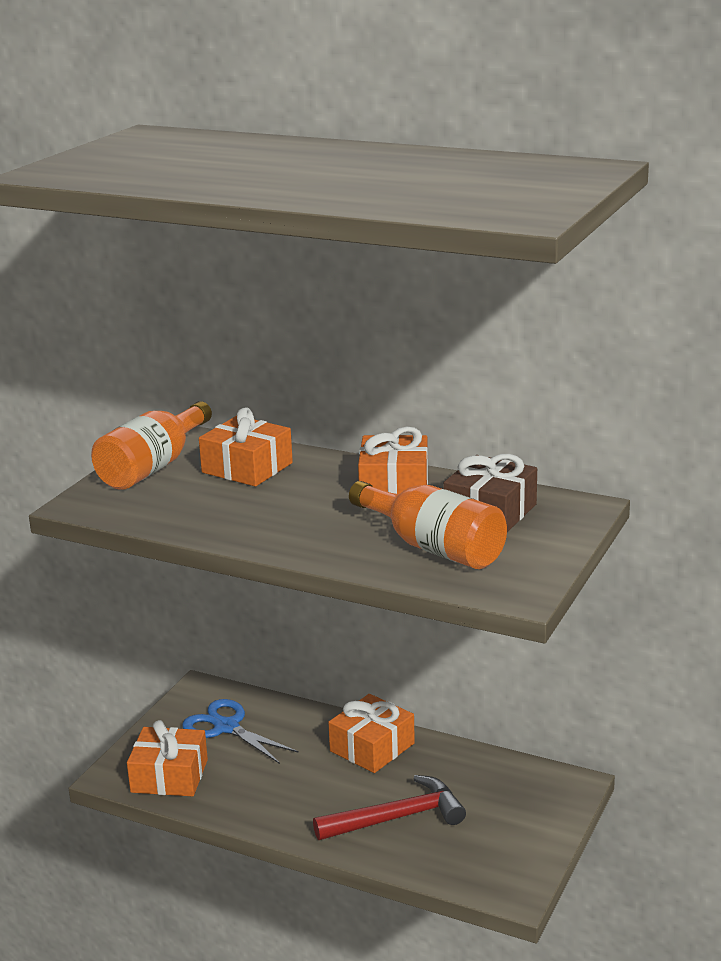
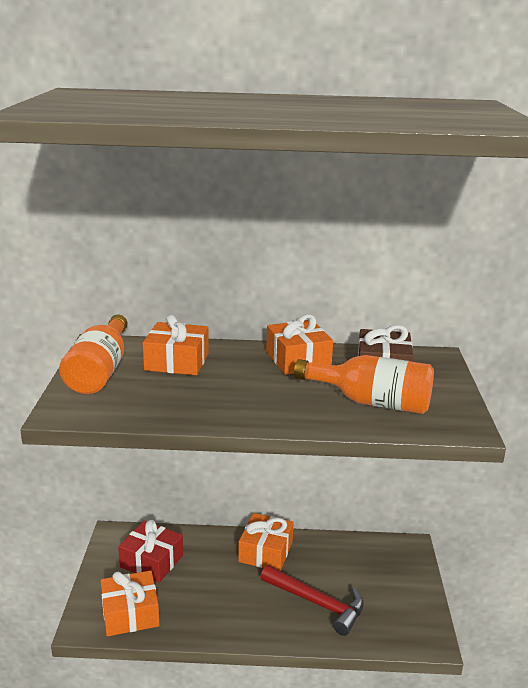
camera: 25 degrees left, 0 degrees up
blue scissors [182,699,299,764] -> red gift [118,520,183,583]
red hammer [313,775,466,840] -> red hammer turned 75 degrees clockwise [260,565,364,636]

